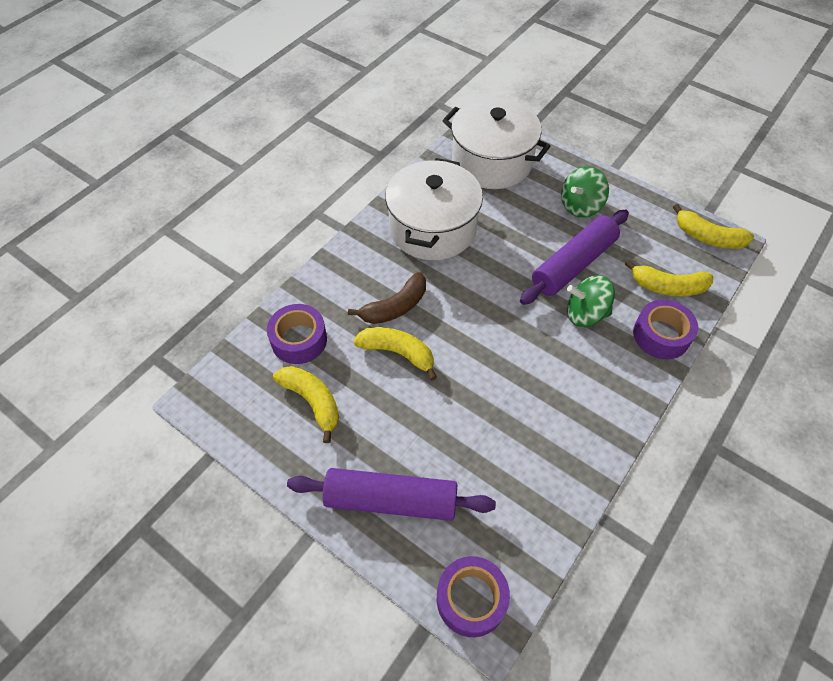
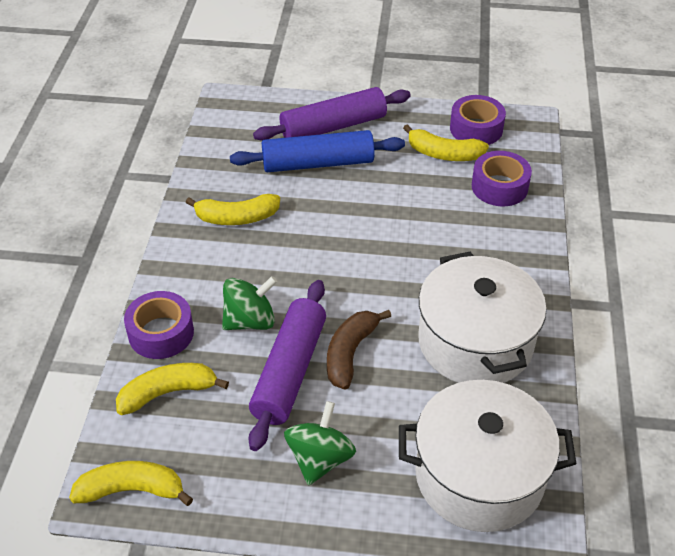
camera: 150 degrees right, 10 degrees down
brown banana [348,272,426,324] -> brown banana moved to [327,310,391,390]
yellow banana [353,327,437,380] -> yellow banana moved to [185,194,280,225]
purple tape [437,556,510,637] -> purple tape moved to [450,95,506,145]
none -> blue rolling pin [230,130,405,172]

